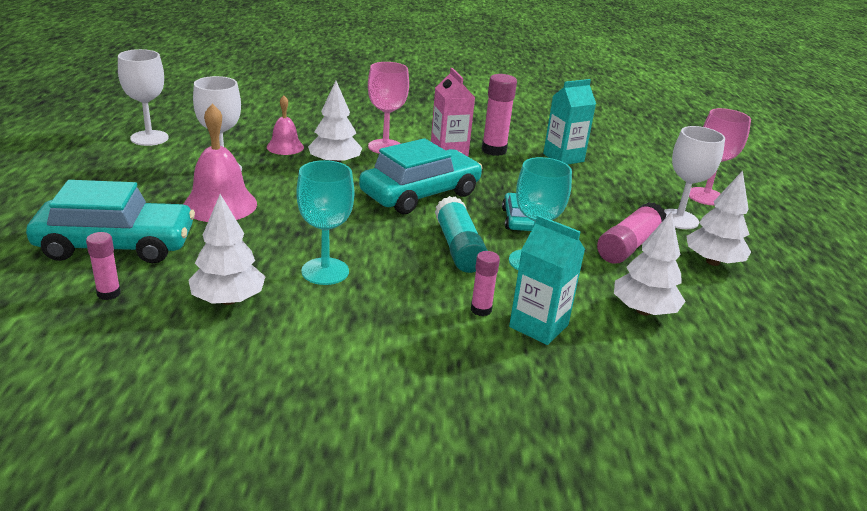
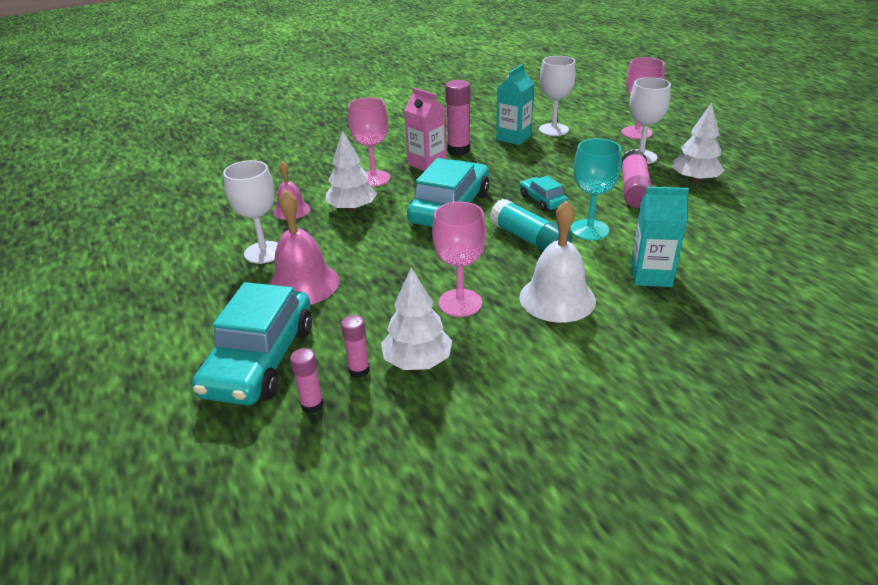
camera: 25 degrees left, 5 degrees up
turquoise car [26,180,195,263] -> turquoise car turned 135 degrees clockwise [192,282,312,405]
white goblet [118,49,169,146] -> white goblet moved to [539,56,576,136]
turquoise goblet [296,160,354,285] -> pink goblet [432,202,486,317]
pink glue stick [471,251,500,316] -> pink glue stick moved to [341,315,370,378]
white tree [614,211,686,316] -> none
none -> white bell [519,200,596,323]

